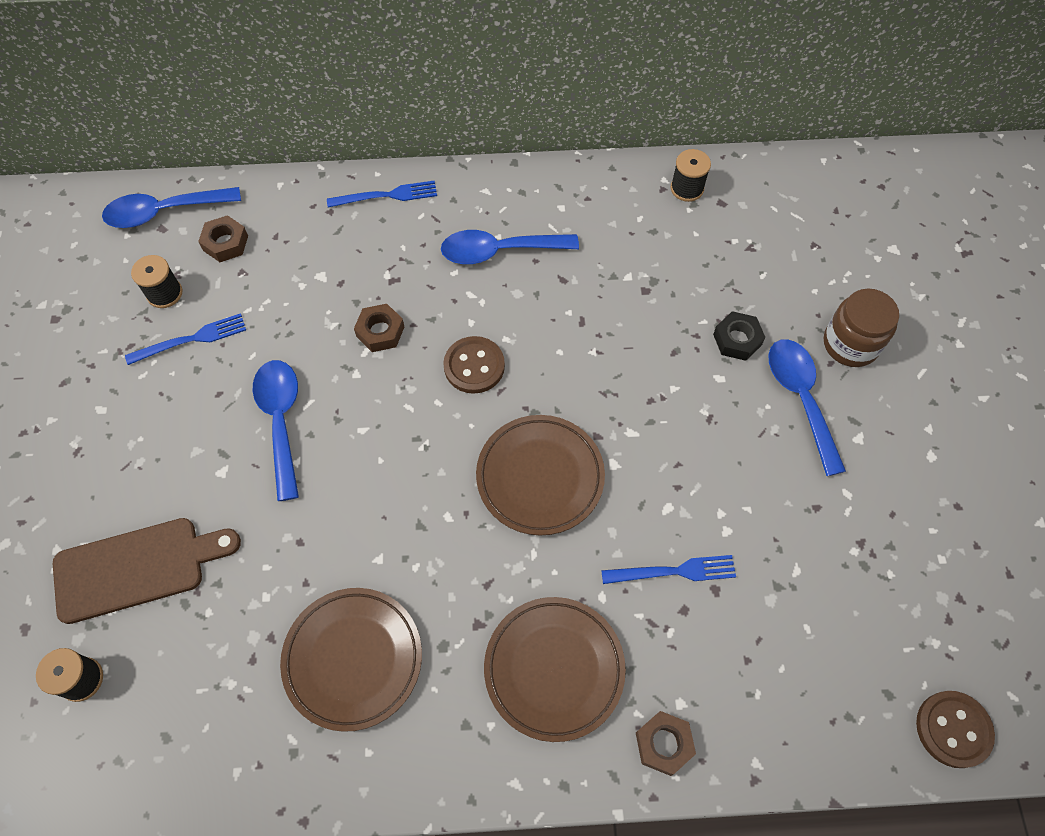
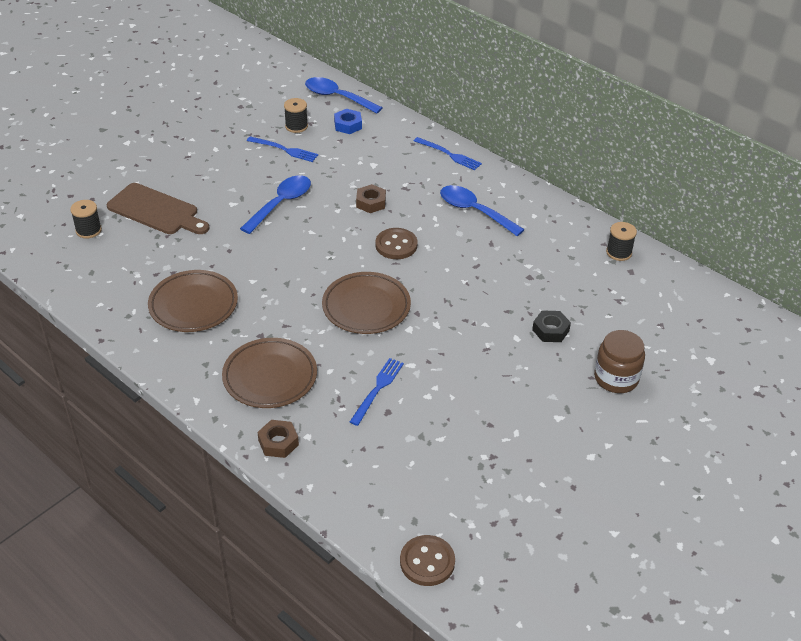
camera: 45 degrees right, 20 degrees down
brown nut [198,215,248,262] -> blue nut [334,109,362,134]
blue fork [601,555,736,584] -> blue fork turned 105 degrees counterclockwise [350,358,404,426]
blue spoon [769,339,846,476] -> none

